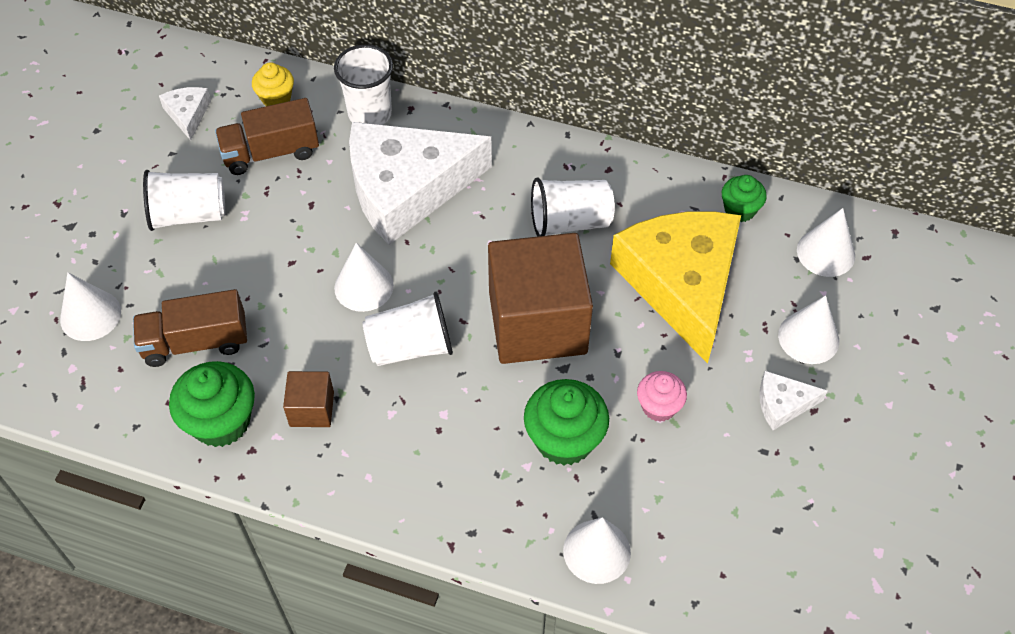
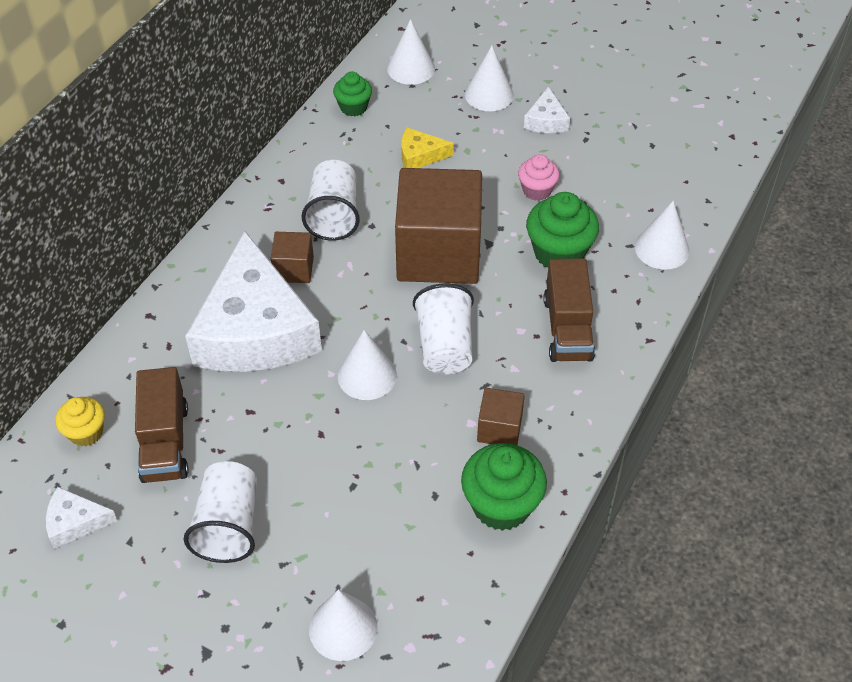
camera: 80 degrees left, 5 degrees down
brown truck [133,289,247,367] -> brown truck moved to [544,259,595,362]
white cup [334,45,393,125] -> none
yellow cheese [610,211,741,364] -> yellow cheese [402,128,454,168], size x0.41
none -> brown cube [270,232,314,283]

